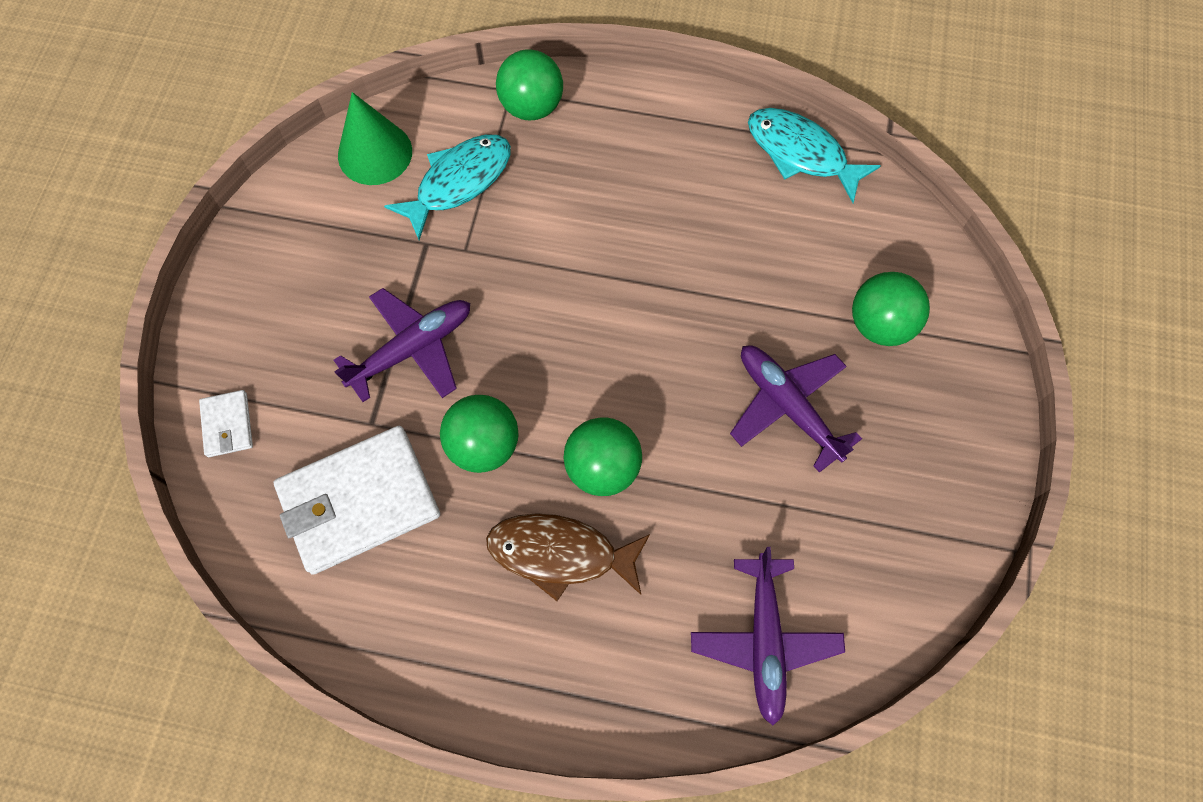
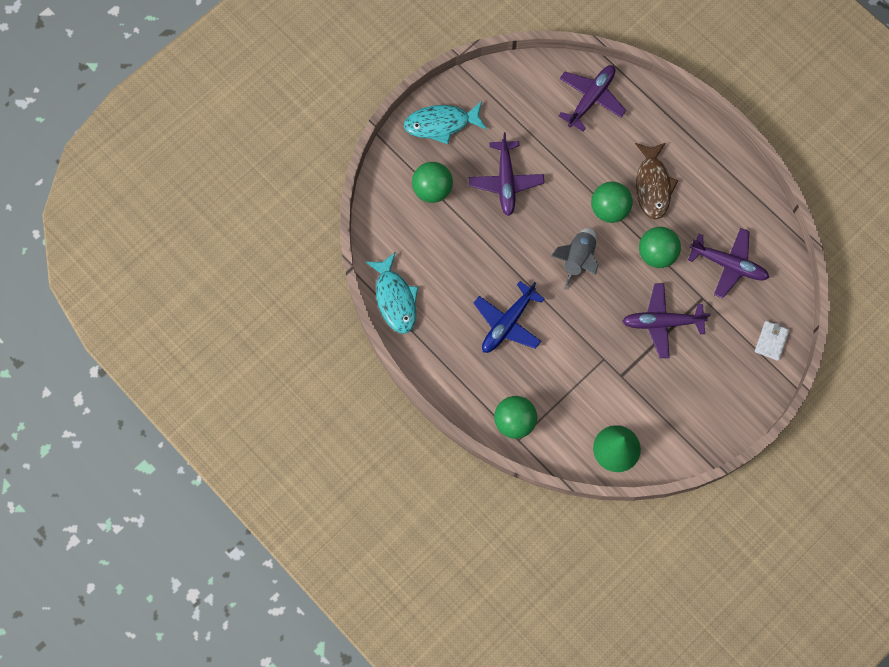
camera: 145 degrees left, 5 degrees up
white wallet [274,426,440,575] -> purple plane [688,228,769,299]
turquoise fish [384,134,511,240] -> turquoise fish moved to [404,101,487,144]
brown fish [486,513,650,601] -> brown fish turned 45 degrees clockwise [635,143,679,220]
none -> blue plane [474,281,545,353]
none -> grey rocket [551,228,598,290]

